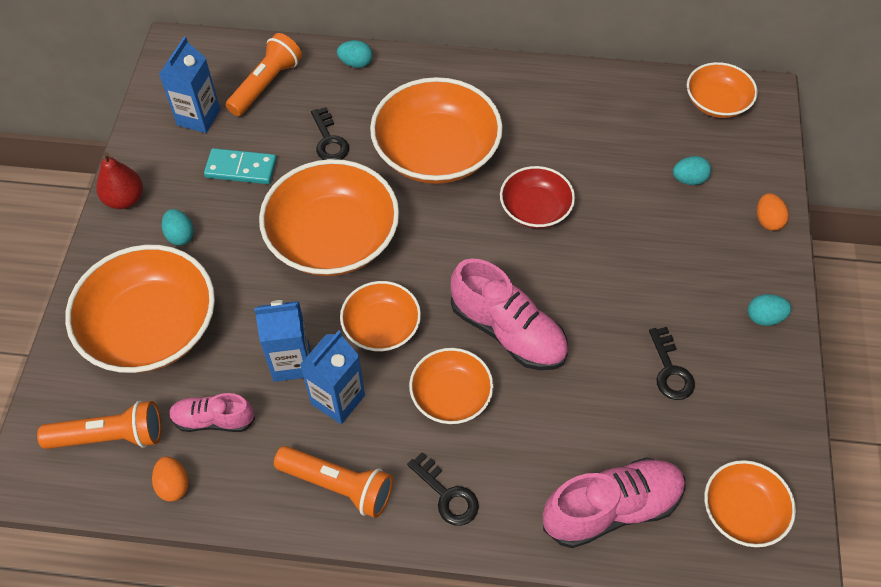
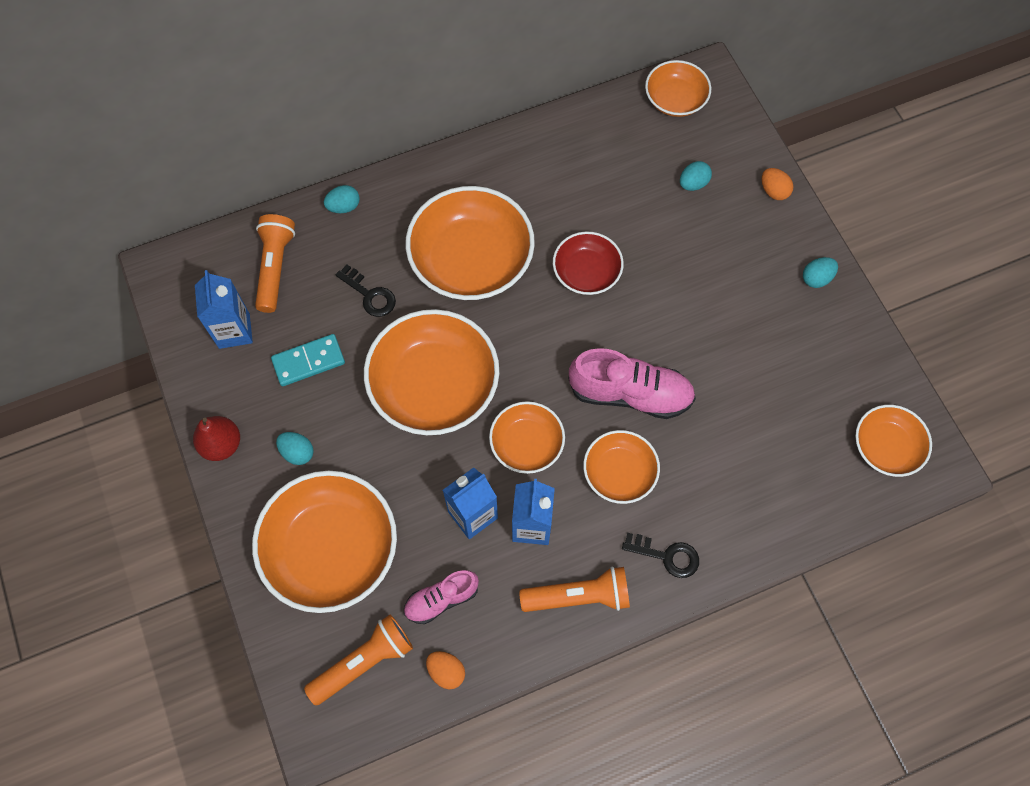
camera: 30 degrees left, 10 degrees up
pink shoe [543,458,686,548] -> none
black key [649,327,695,400] -> none

